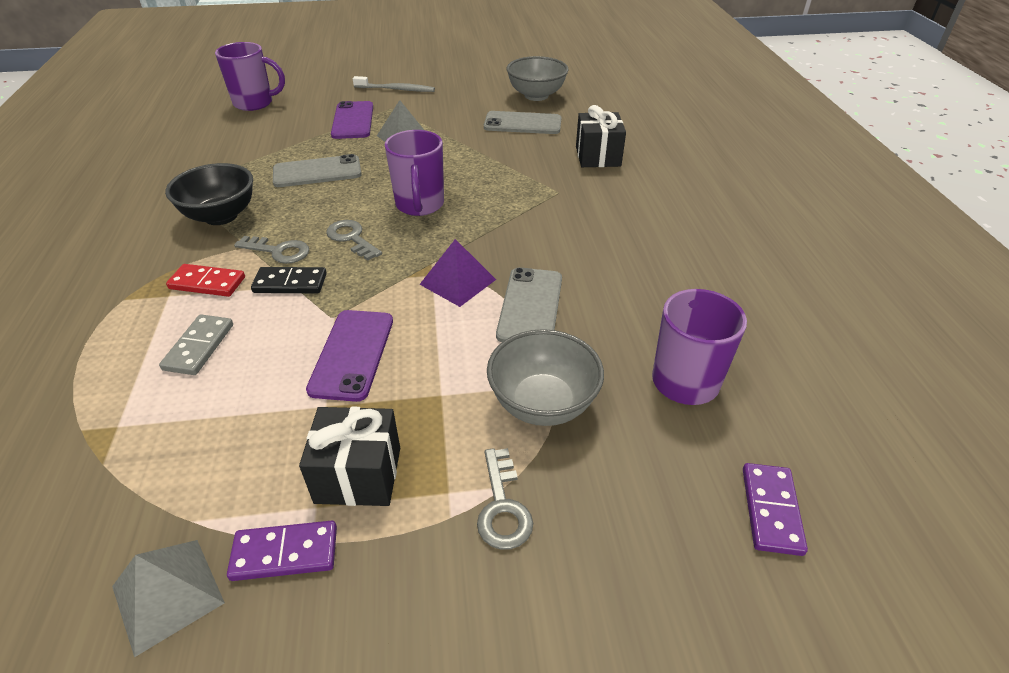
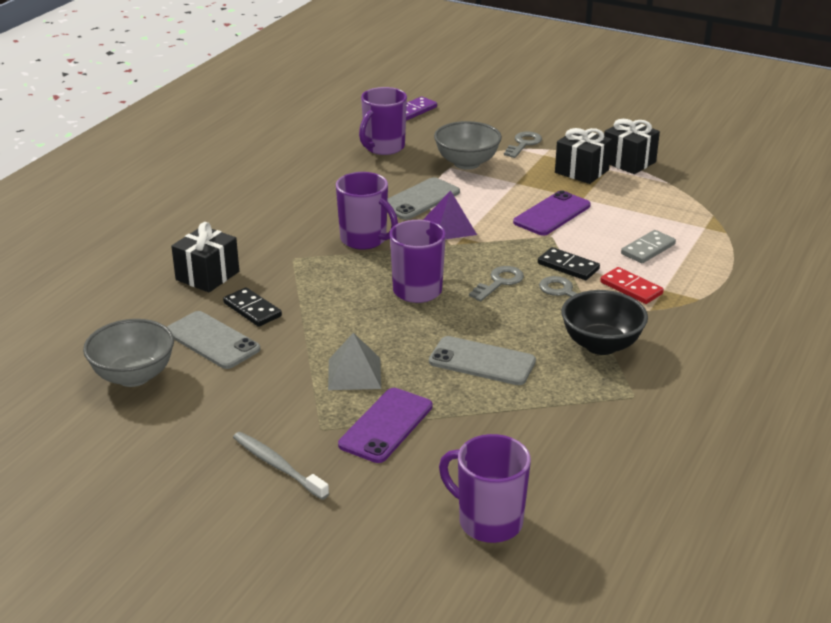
camera: 145 degrees left, 10 degrees down
grey pyramid [112,540,225,657] -> none
purple domino [227,521,337,581] -> black gift [604,119,660,174]
grey key [326,220,382,261] -> grey key turned 135 degrees counterclockwise [469,266,524,301]
none -> black domino [223,287,282,327]
none -> purple mug [336,172,398,250]

